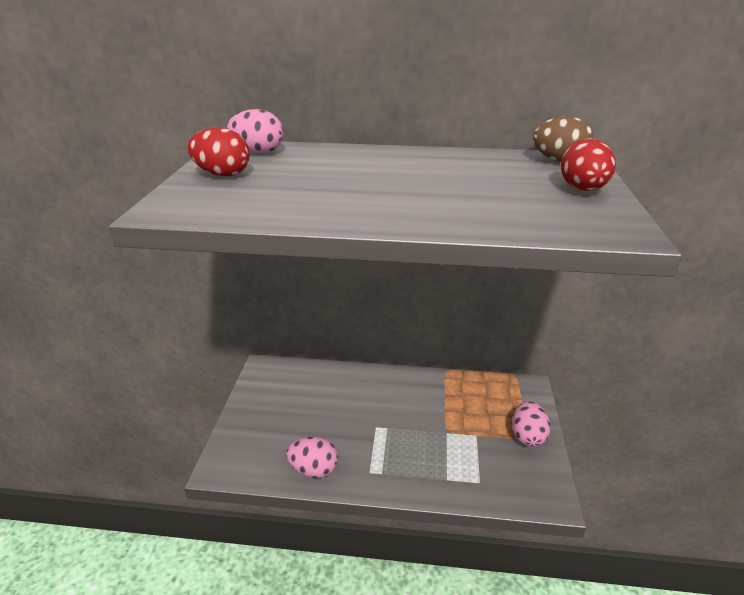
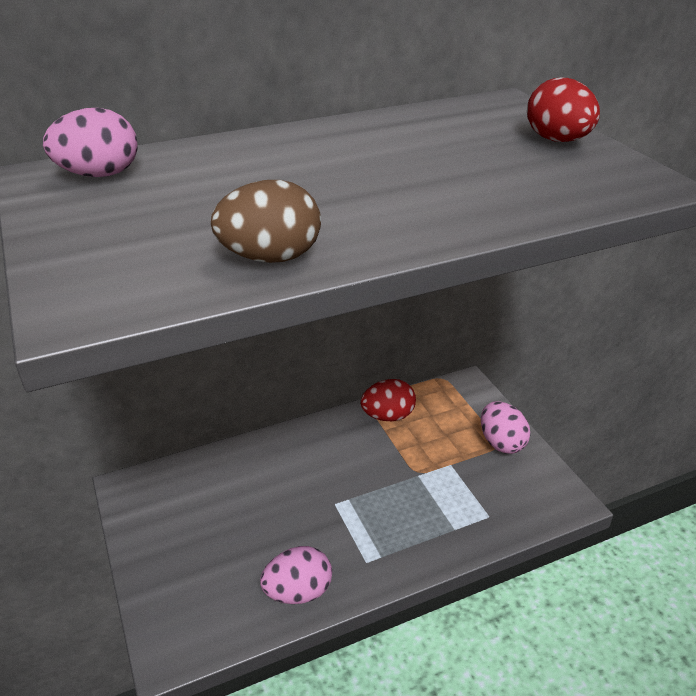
camera: 30 degrees left, 5 degrees up
red egg [188,127,250,177] -> red egg moved to [361,379,416,421]
brown egg [533,116,594,162] -> brown egg moved to [211,180,321,263]

